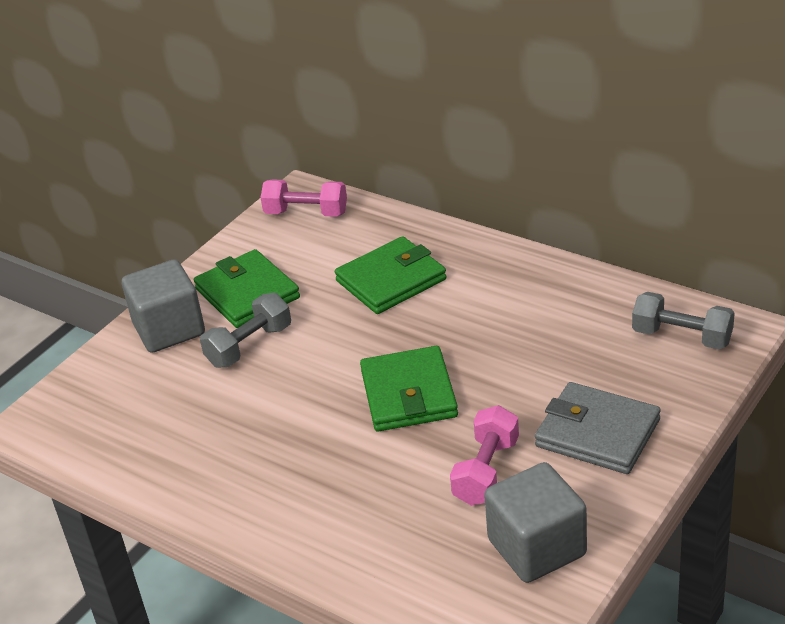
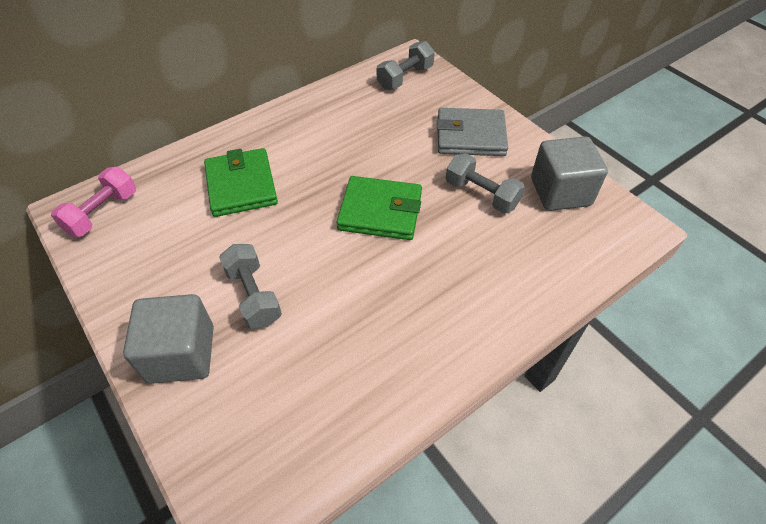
camera: 75 degrees left, 15 degrees up
green wallet [194,249,300,328] -> none
pink dumbbell [450,405,519,506] -> grey dumbbell [445,153,525,213]
grey wallet [535,382,661,474] -> grey wallet turned 45 degrees clockwise [437,108,508,156]

